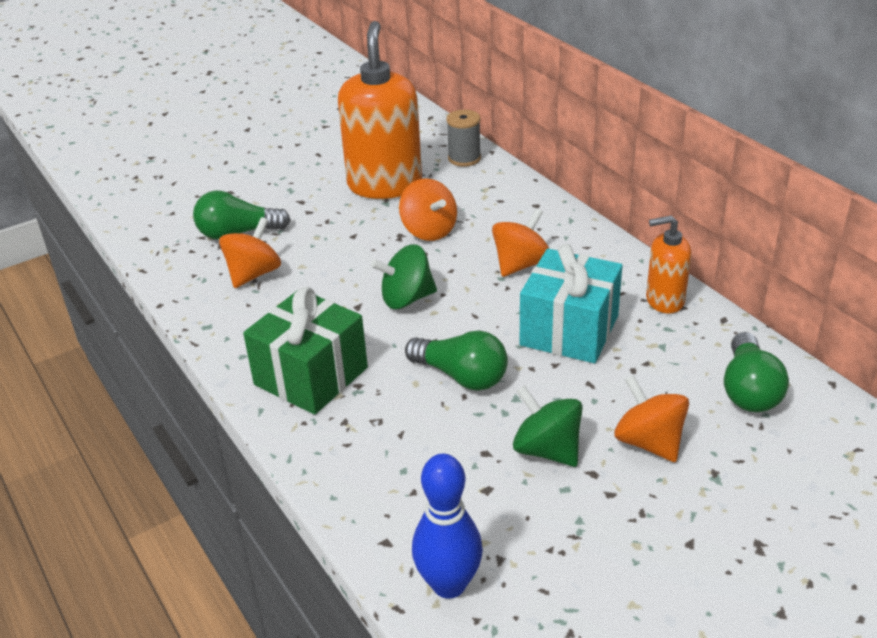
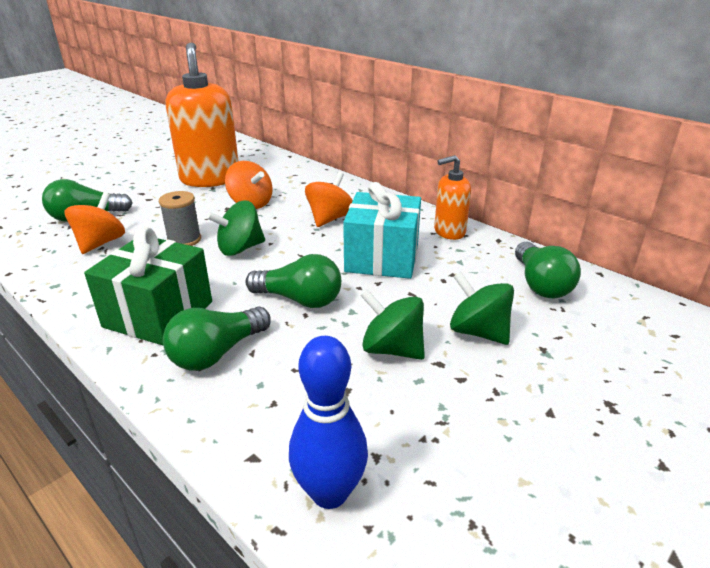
camera: 15 degrees left, 5 degrees down
grey spool [446,110,481,167] -> grey spool moved to [159,191,201,246]
orange spinning top [614,375,689,462] -> green spinning top [450,272,514,345]
none -> green light bulb [163,307,271,371]

